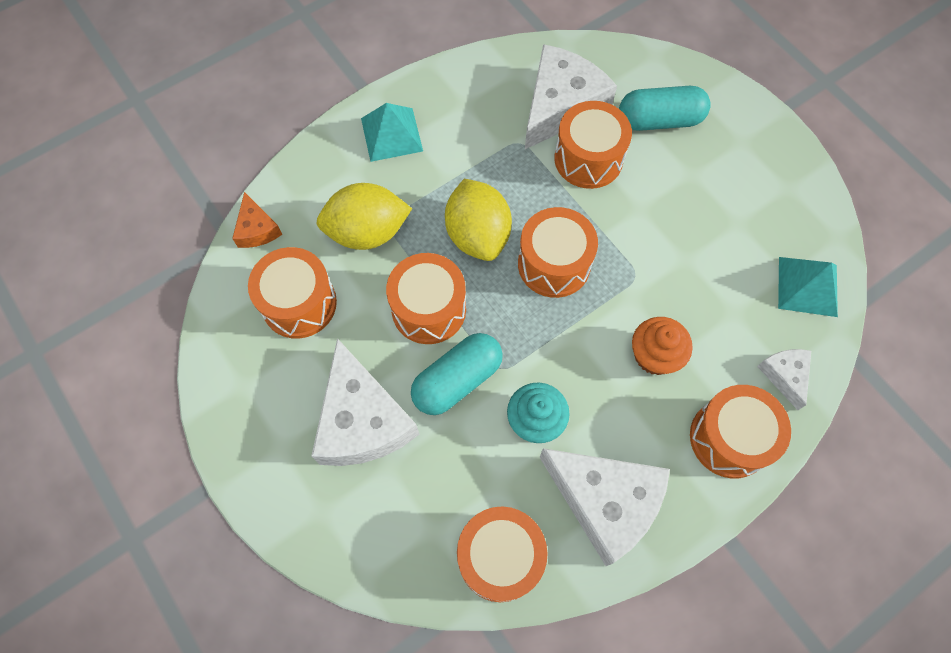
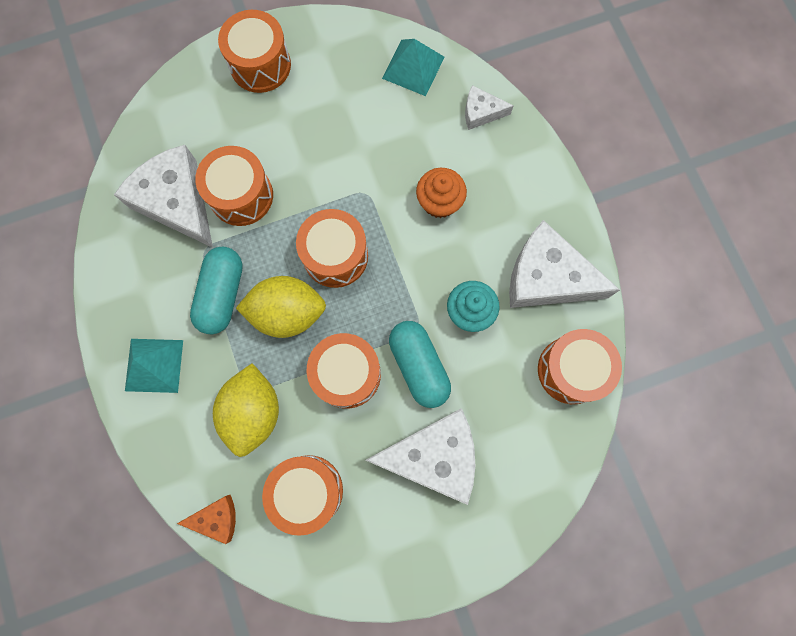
camera: 75 degrees left, 10 degrees up
white cheese [539,448,670,566] -> white cheese turned 120 degrees counterclockwise [509,220,620,308]
turquoise capsule [619,86,711,131] -> turquoise capsule moved to [190,247,243,335]
orange drum [690,385,791,478] -> orange drum moved to [218,10,291,93]

